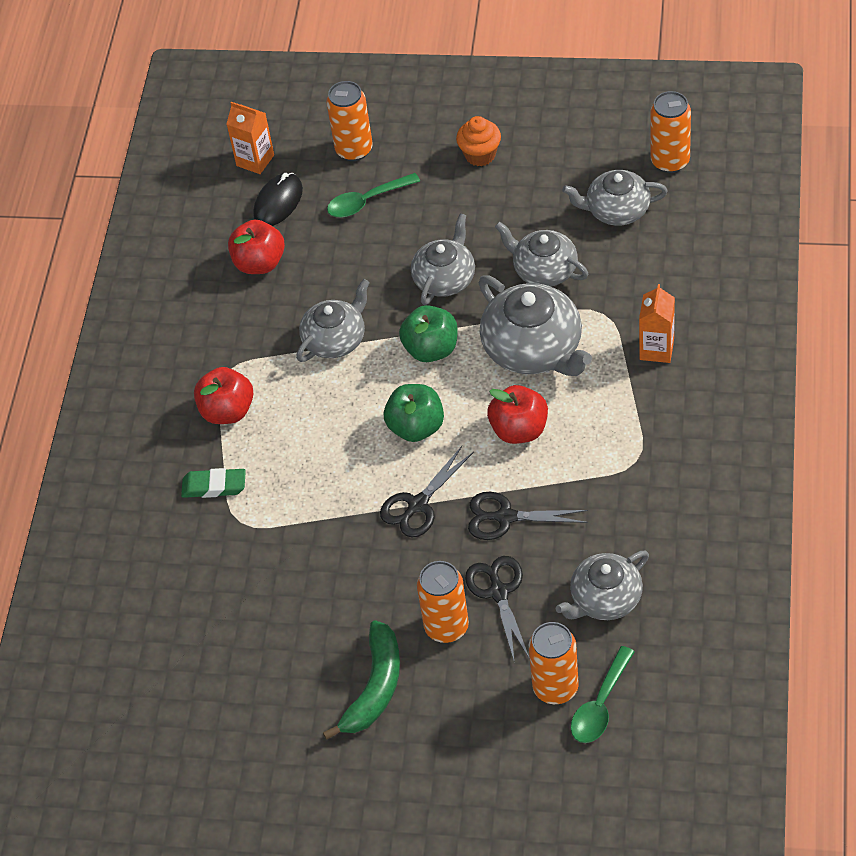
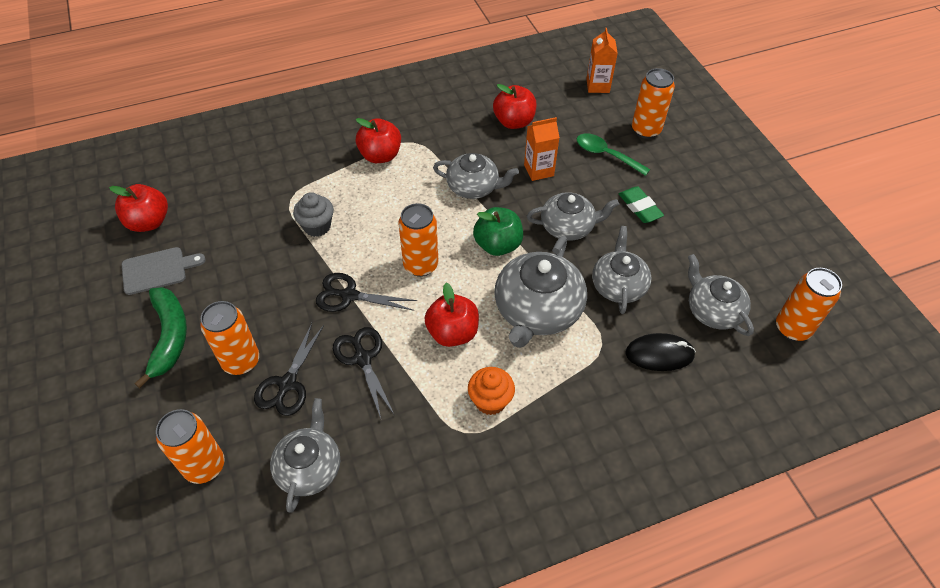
camera: 55 degrees right, 0 degrees up
green eraser [181,468,246,498] -> green eraser moved to [619,186,664,223]
black mouse [253,173,303,226] -> black mouse moved to [625,333,696,371]
green banana [323,620,400,740] -> green banana turned 90 degrees counterclockwise [134,287,187,388]
green apple [384,384,444,442] -> orange can [398,203,438,277]
orange cupcake [456,116,501,166] -> orange cupcake moved to [468,367,515,415]
black scissors [465,556,530,660] -> black scissors turned 150 degrees clockwise [254,323,324,416]
grey teapot [556,551,649,620] -> grey teapot turned 75 degrees clockwise [270,398,340,513]
green spoon [571,646,635,743] -> none
orange carton [639,284,675,363] -> orange carton moved to [524,117,560,181]
none -> red apple [109,184,168,232]
none -> grey cutting board [122,247,206,295]
none -> grey cupcake [293,192,334,237]

